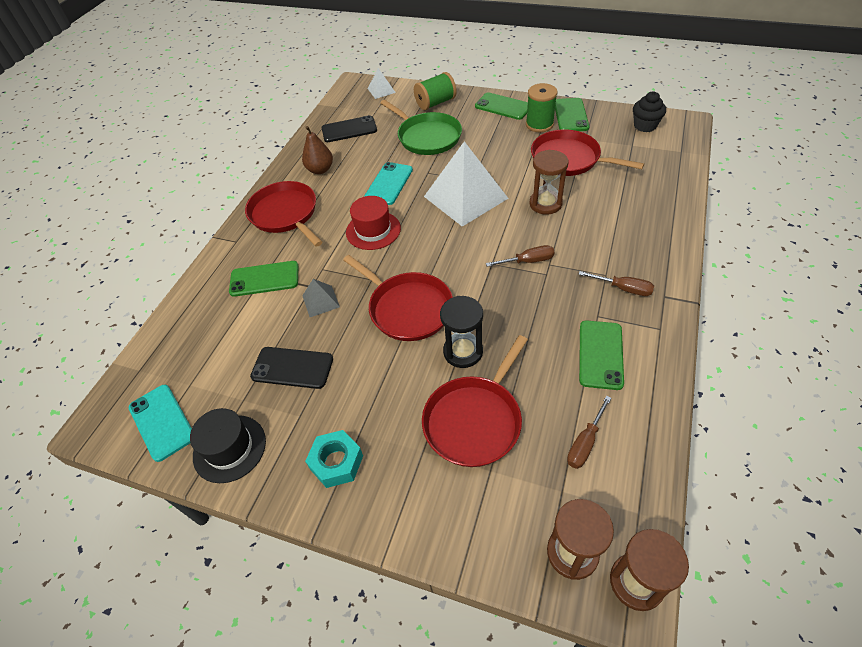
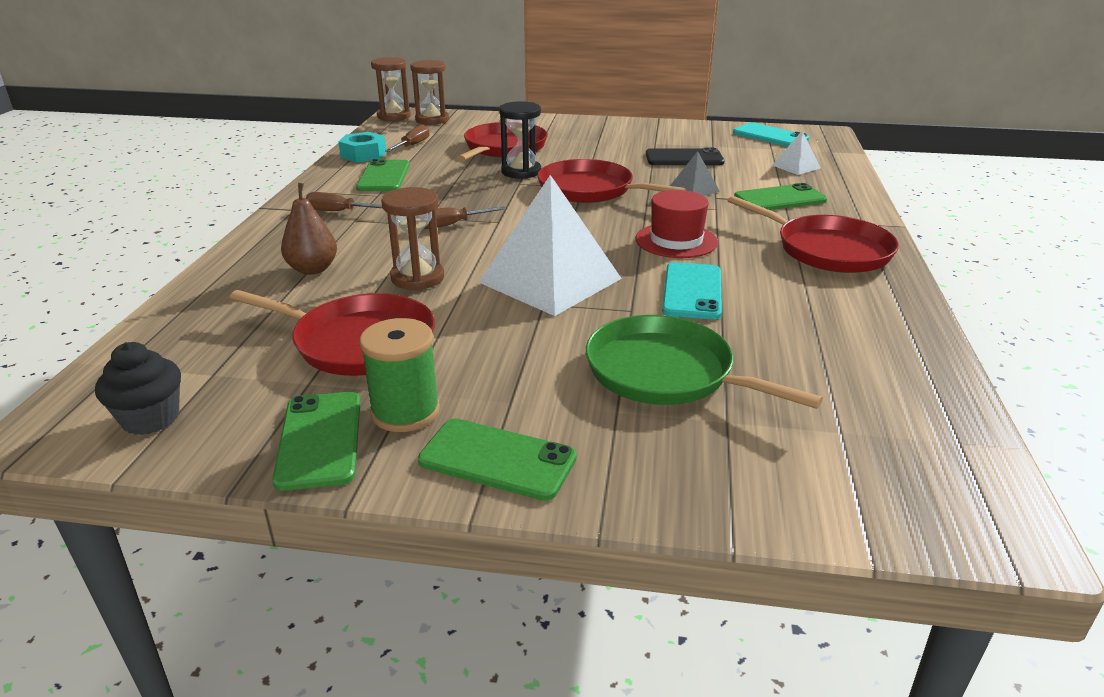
camera: 165 degrees right, 20 degrees down
black hat [190,408,266,483] -> none
brown pear [302,126,333,174] -> brown pear moved to [281,183,337,275]
turquoise nut [305,430,363,488] -> turquoise nut moved to [338,132,386,163]
black phone [322,115,377,142] -> none
white pyramid [368,68,396,99] -> white pyramid moved to [772,131,821,175]
green spool [414,72,456,110] -> none

